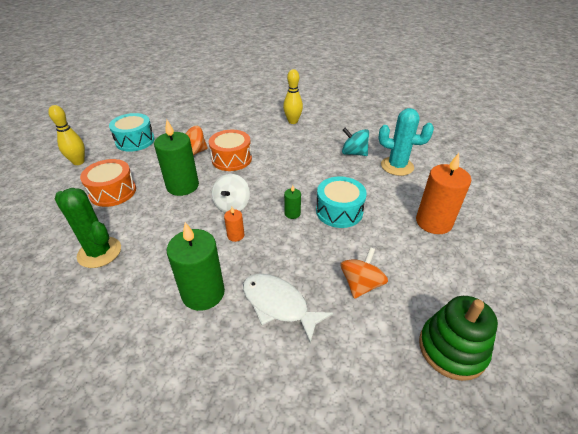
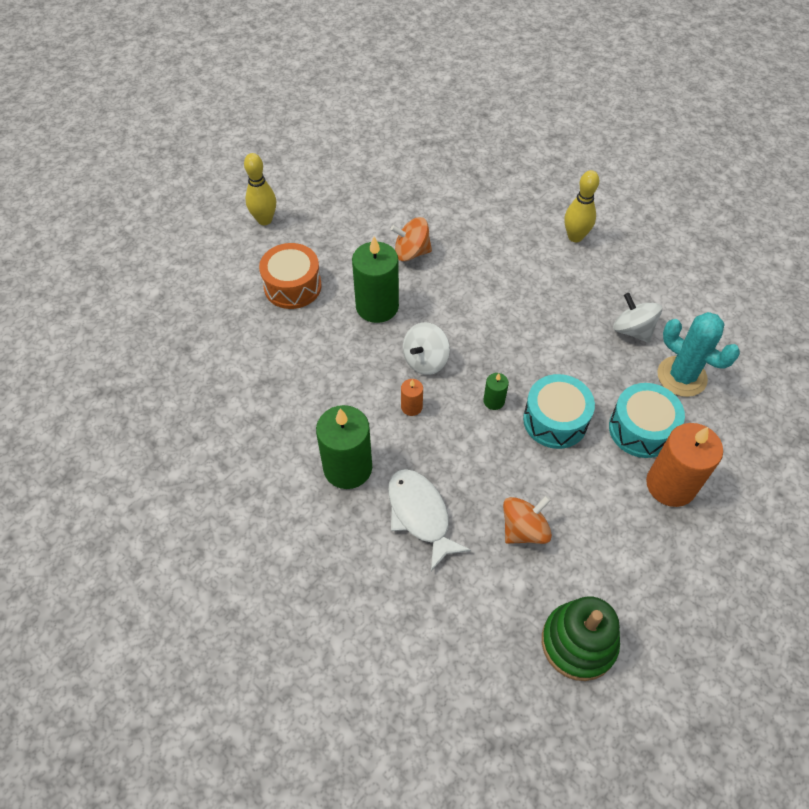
camera: 25 degrees right, 15 degrees up
green cactus [55,188,121,268] -> none
turquoise drum [109,113,155,152] -> turquoise drum moved to [609,383,685,458]
orange drum [209,130,252,171] -> none
turquoise spinning top [342,128,369,156] -> white spinning top [613,293,662,343]

